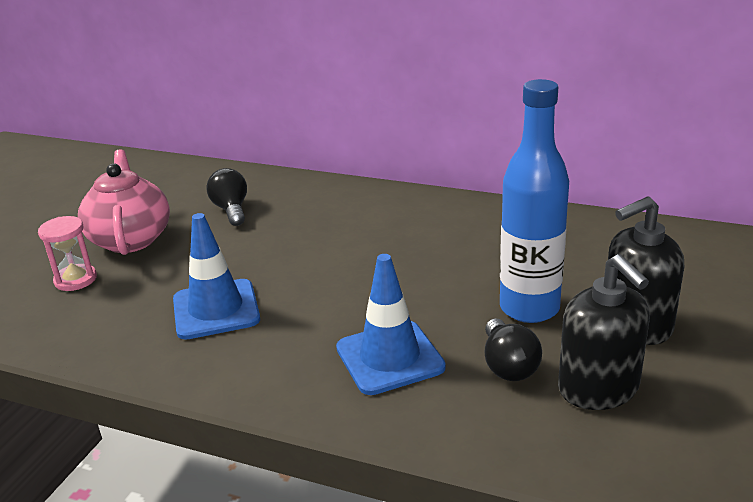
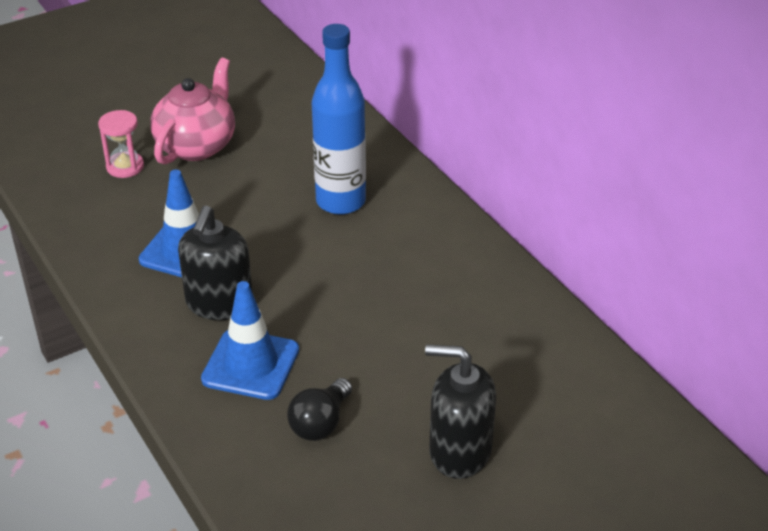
camera: 35 degrees right, 10 degrees up
black light bulb [206,168,247,226] -> none
blue bottle [500,79,569,323] -> blue bottle moved to [312,24,366,215]
black soap dispenser [558,254,650,410] -> black soap dispenser moved to [178,206,253,320]

